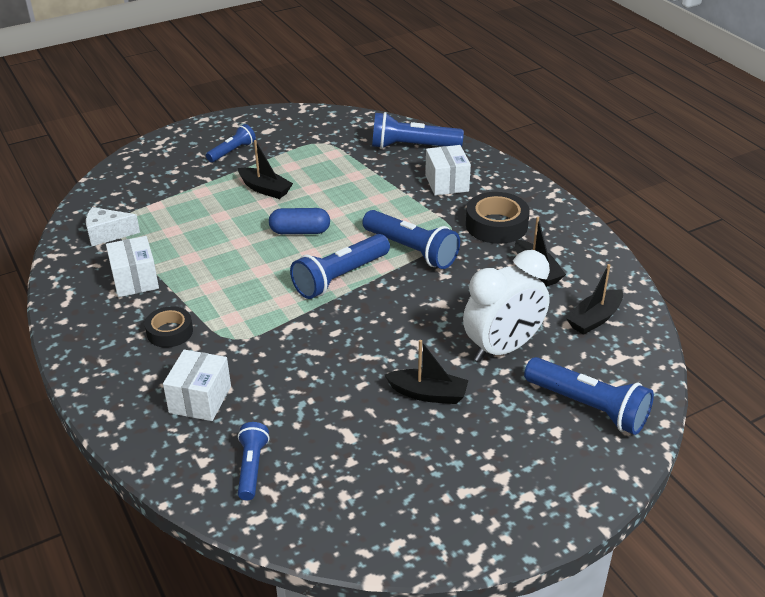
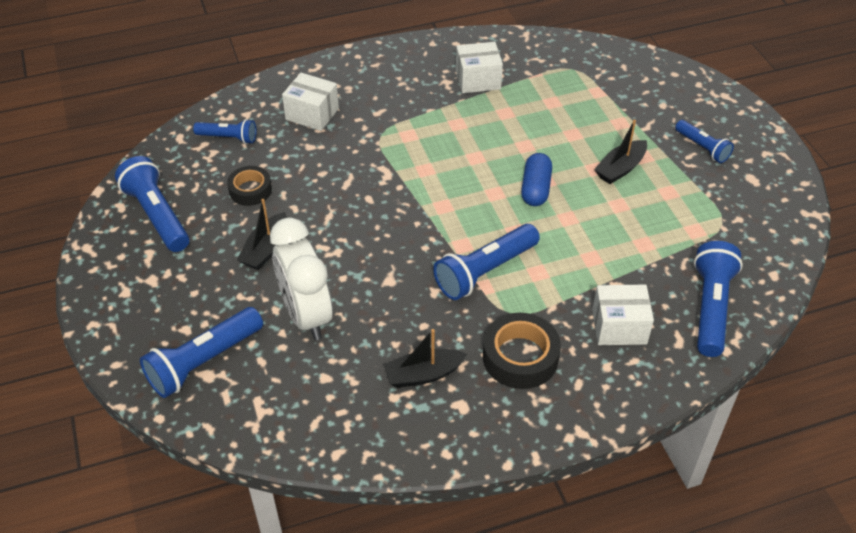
camera: 100 degrees right, 10 degrees up
white cheese [86,207,140,246] -> none
black tape [145,306,193,348] -> black tape moved to [227,166,272,206]
blue flashlight [290,234,390,299] -> blue flashlight moved to [115,156,189,252]
black boat [566,264,623,335] -> none

